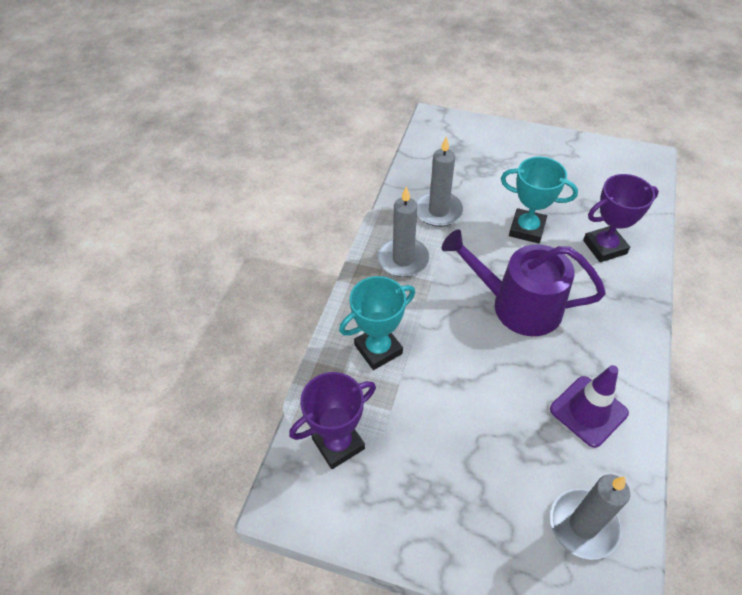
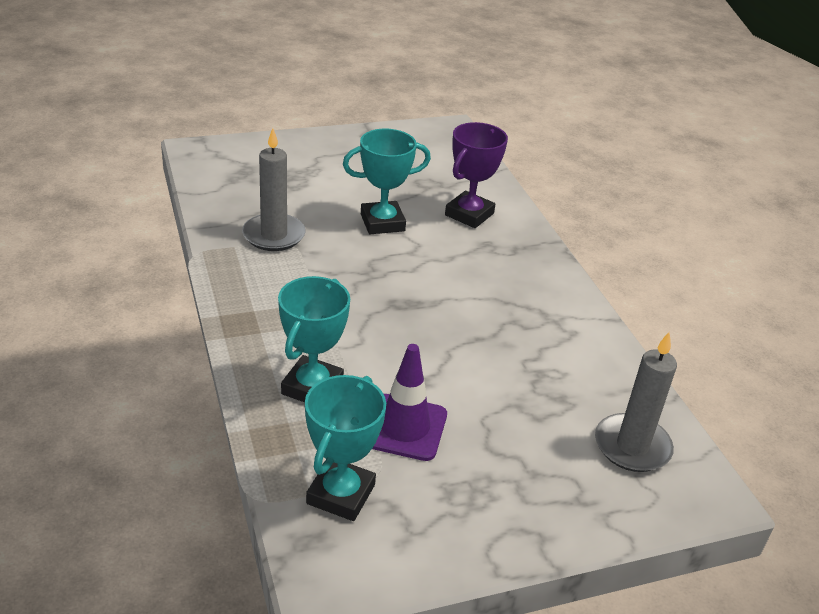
camera: 40 degrees left, 15 degrees down
purple trophy [289,372,376,469] -> turquoise trophy [305,375,386,521]
grey candle [378,186,430,277] -> none
purple watering can [442,229,606,336] -> none
purple traffic cone [550,365,629,448] -> purple traffic cone moved to [372,344,447,461]

